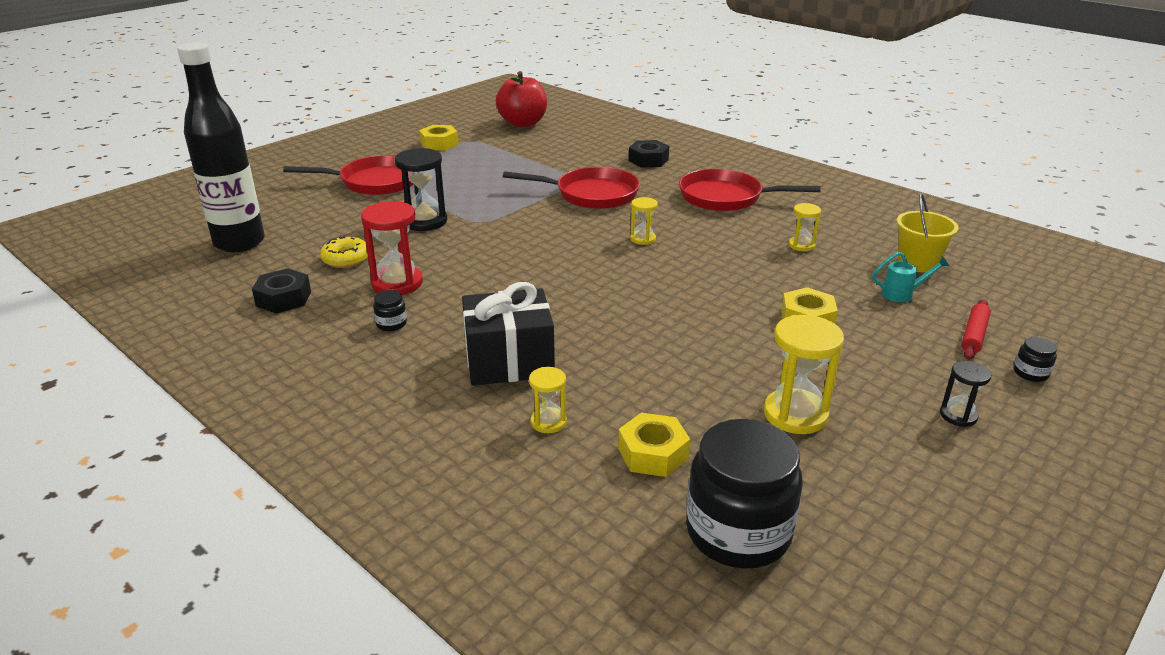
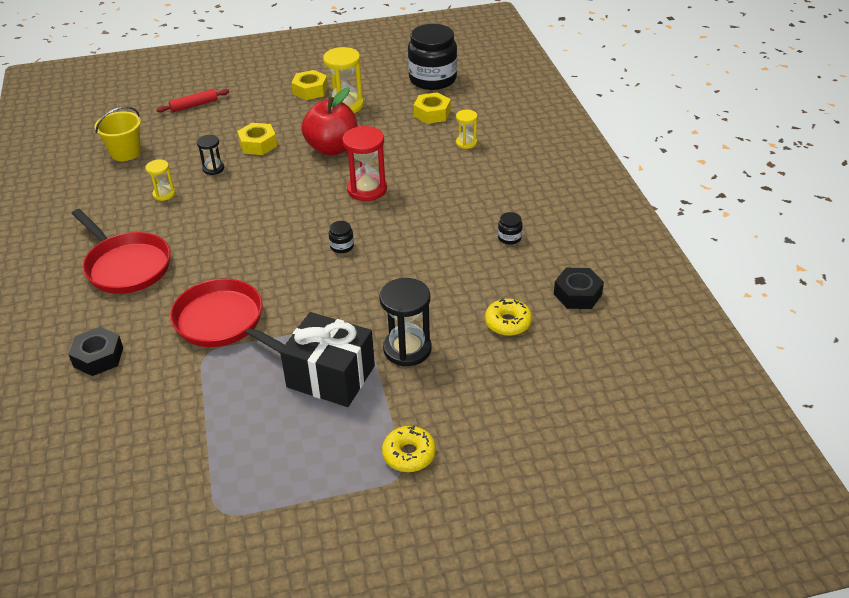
camera: 145 degrees left, 10 degrees up
black bottle [177,42,265,252] -> none
red pan [283,155,414,195] -> yellow donut [382,426,436,472]
red hourglass [361,201,423,295] -> red hourglass moved to [342,126,387,201]
yellow nut [419,125,459,151] -> yellow nut moved to [291,70,328,100]
black gift [462,282,555,386] -> black gift moved to [280,312,375,407]
red apple [496,71,547,127] -> red apple moved to [301,87,358,156]
yellow hourglass [630,197,658,245] -> none
turquoise watering can [872,252,950,302] -> none
black hourglass [940,361,991,427] -> black hourglass moved to [197,135,224,175]
black jar [1014,337,1057,382] -> black jar moved to [329,221,354,253]

